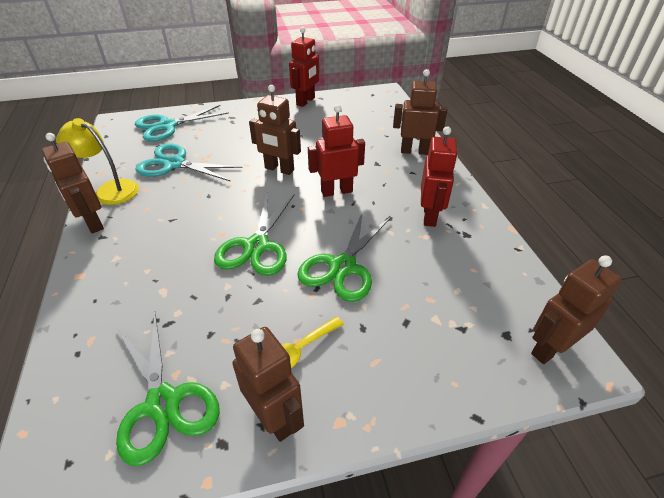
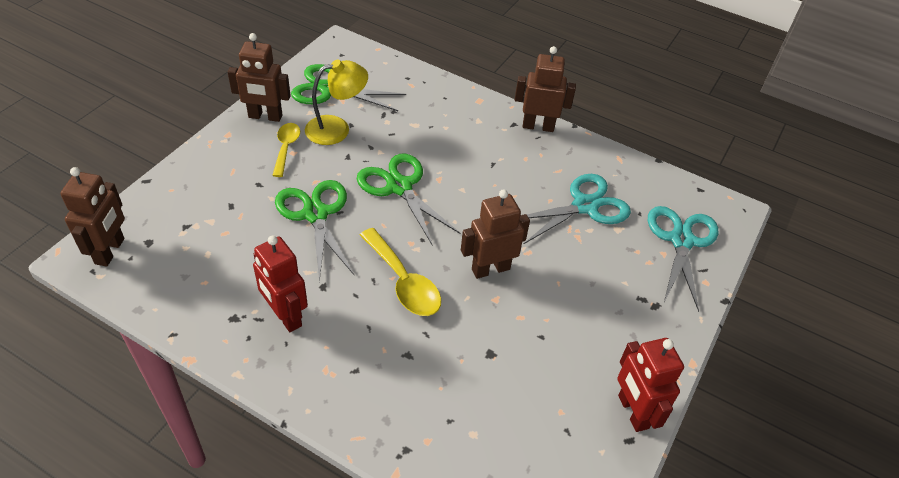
camera: 130 degrees right, 5 degrees up
yellow lamp [56,118,139,205] -> yellow lamp moved to [305,60,368,145]
red robot [308,105,365,197] -> yellow spoon [360,228,441,316]
brown robot [393,69,447,155] -> none

